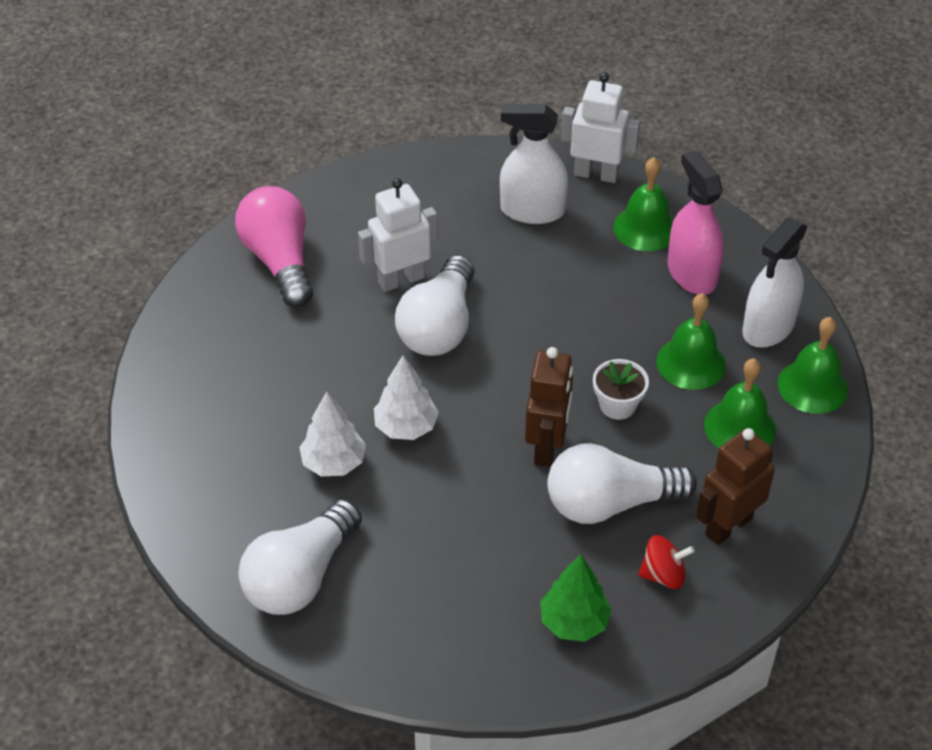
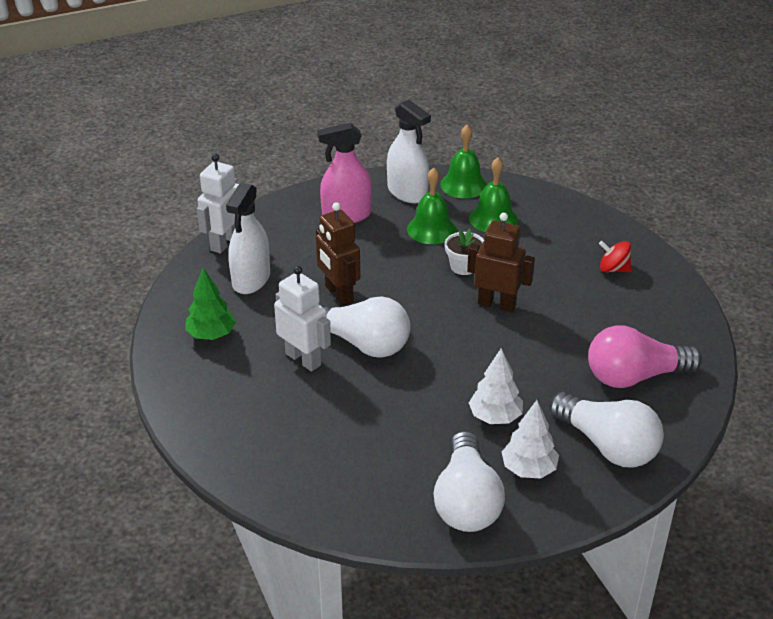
camera: 80 degrees left, 10 degrees down
pink light bulb [235,186,313,307] -> pink light bulb moved to [588,325,702,388]
white robot [358,178,438,292] -> white robot turned 150 degrees clockwise [274,266,331,372]
white tree [374,356,439,440] -> white tree moved to [502,400,559,479]
green tree [540,555,612,642] -> green tree moved to [185,268,236,340]
white light bulb [547,443,697,524] -> white light bulb moved to [433,431,505,532]
green bell [614,158,674,251] -> none
red spinning top [638,535,695,589] -> red spinning top turned 75 degrees counterclockwise [599,241,632,272]
brown robot [696,428,775,545] -> brown robot moved to [316,202,361,306]

